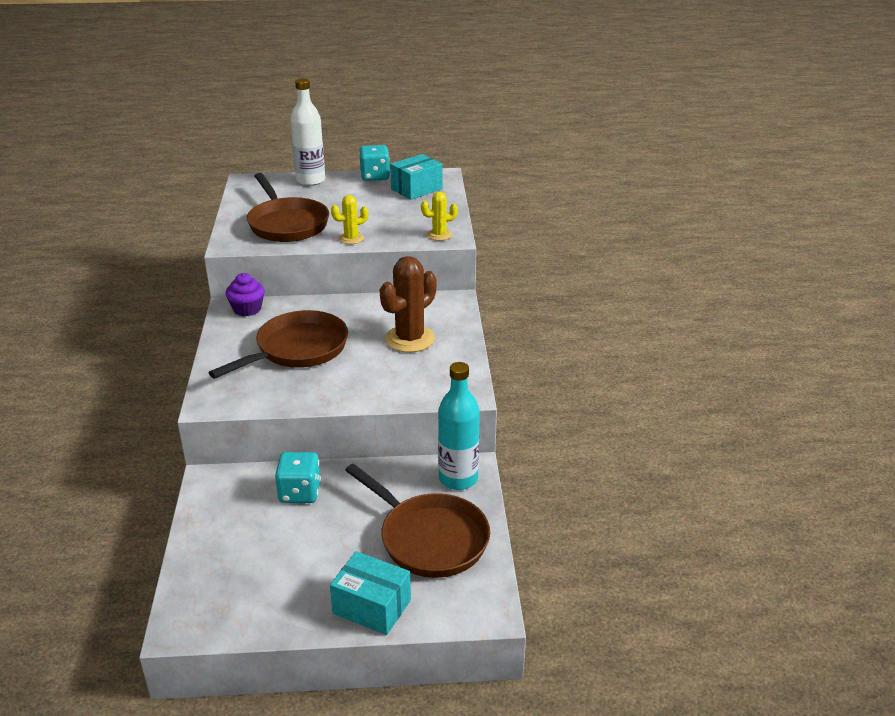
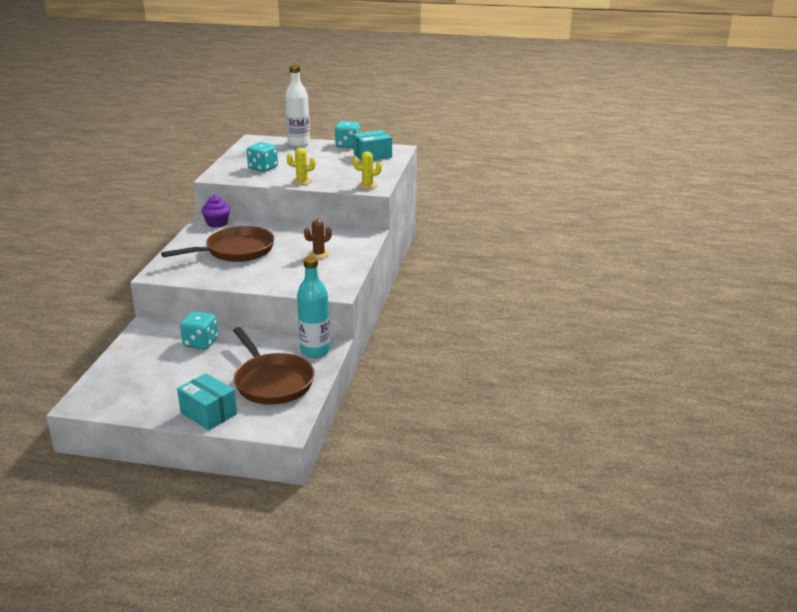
camera: 15 degrees right, 5 degrees down
brown pan [247,173,329,242] -> turquoise dice [247,142,278,172]
brown cactus [380,256,437,352] -> brown cactus [304,219,332,259], size x0.55

